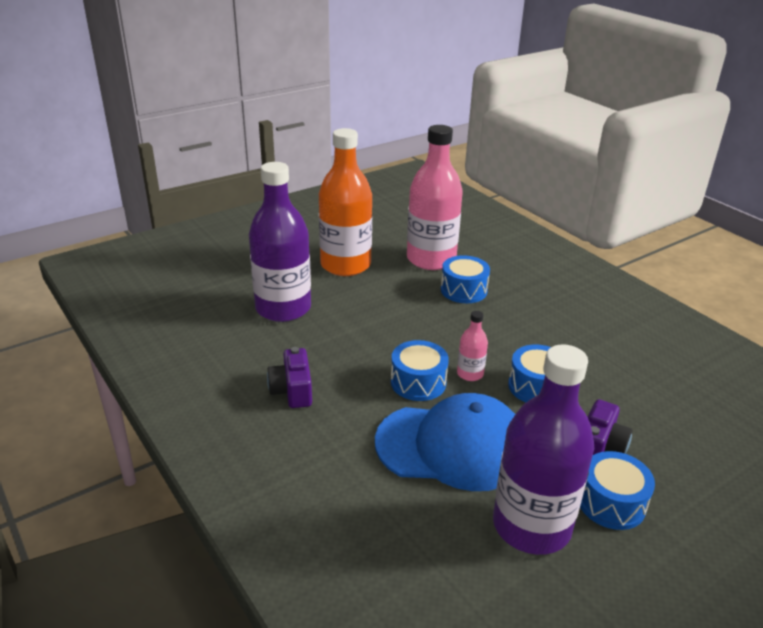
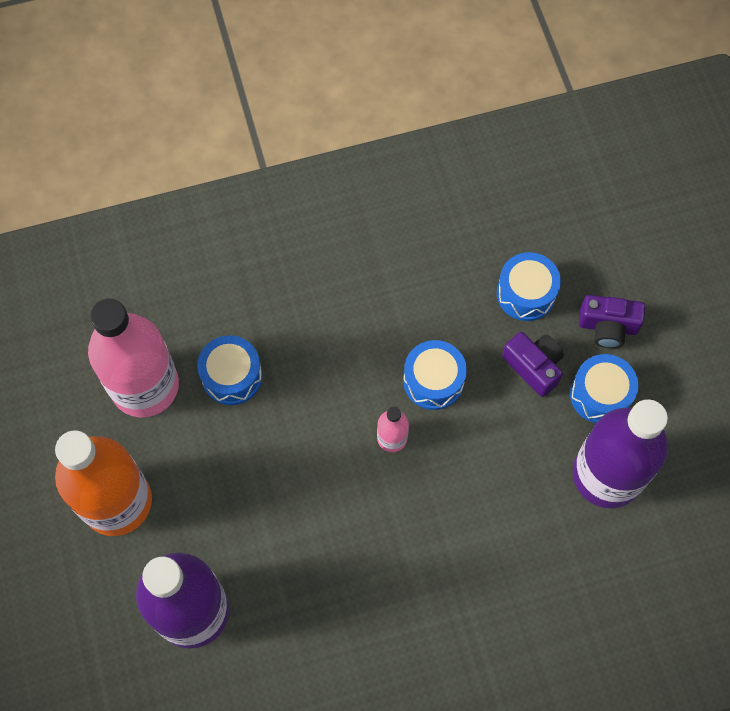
camera: 70 degrees left, 35 degrees up
purple camera [267,347,312,408] -> purple camera moved to [579,295,645,348]
blue cap [375,393,515,491] -> none
blue drum [391,340,449,401] -> blue drum moved to [497,252,561,321]

